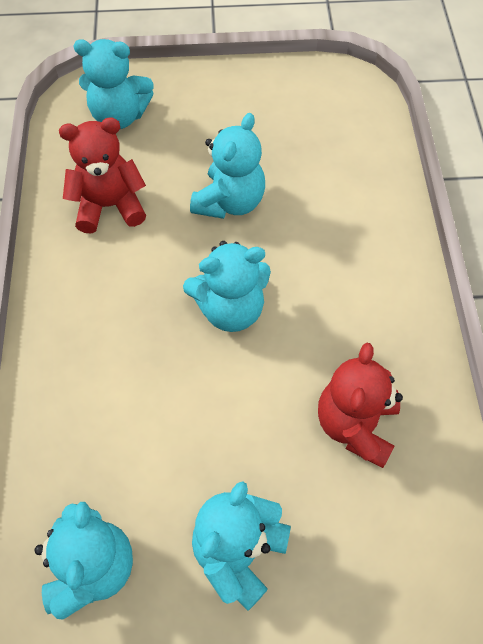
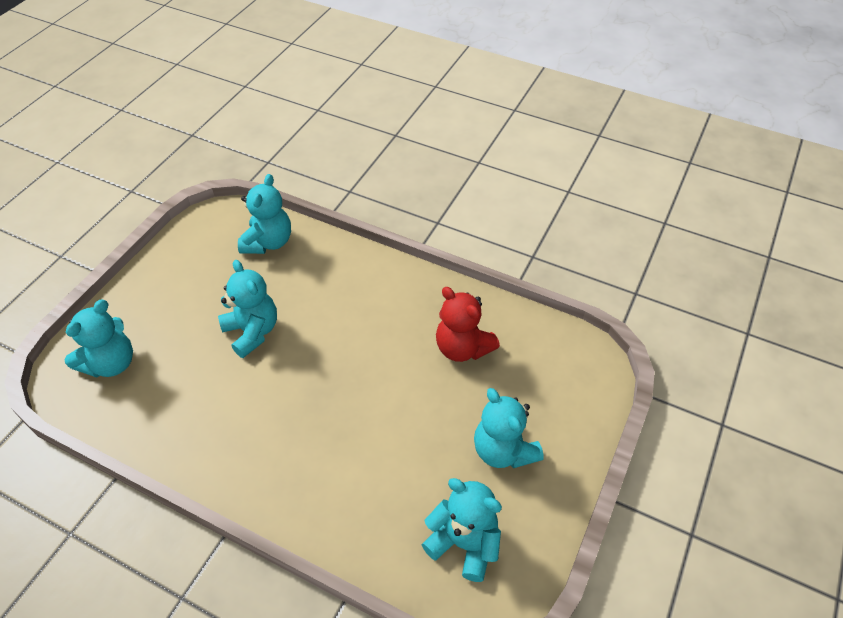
camera: 60 degrees left, 10 degrees down
red teddy bear [59,117,146,234] -> none
turquoise teddy bear [183,241,271,332] -> turquoise teddy bear moved to [238,174,291,254]

